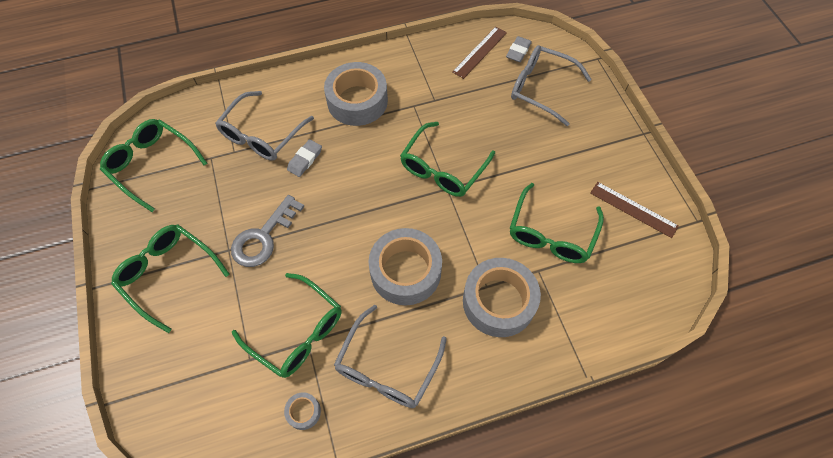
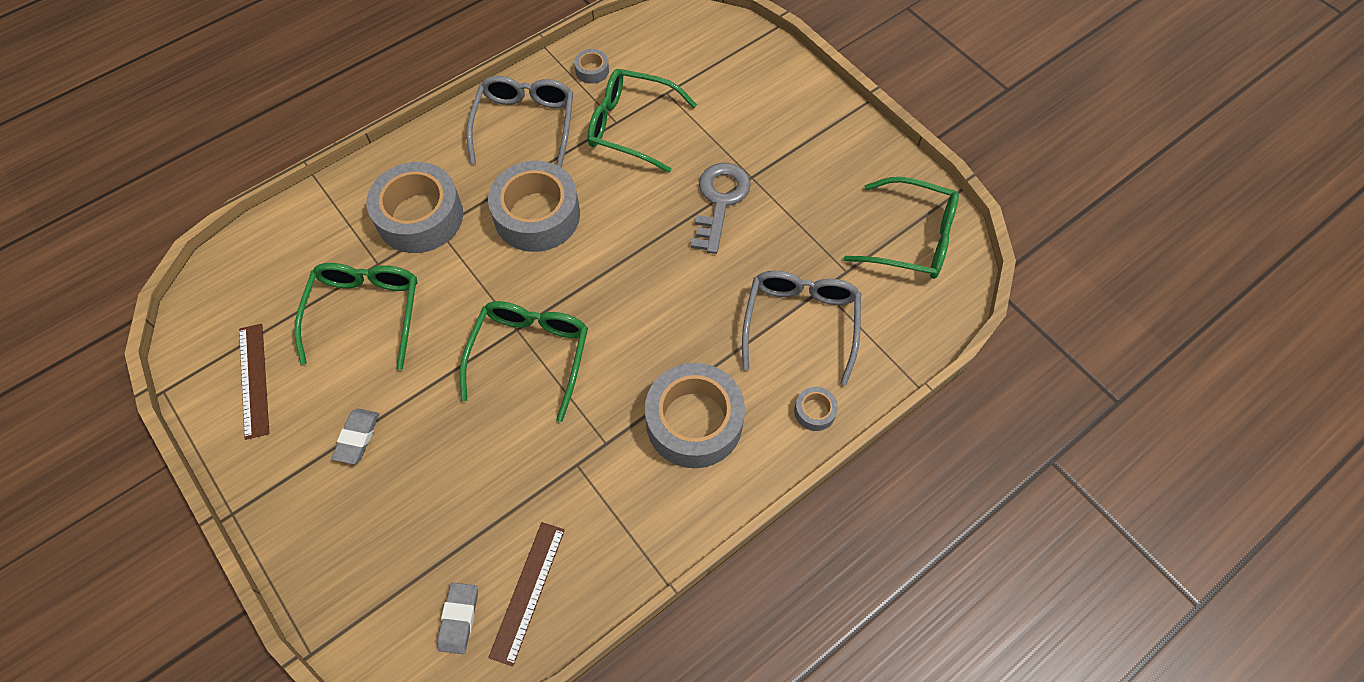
camera: 160 degrees right, 0 degrees up
green glasses [111,225,230,333] -> none
grey eraser [287,139,322,177] -> grey eraser moved to [331,409,379,464]
grey glasses [511,45,592,126] -> none
brown ruler [590,182,679,238] -> brown ruler turned 60 degrees clockwise [239,324,269,440]
none -> grey tape [794,387,838,431]

